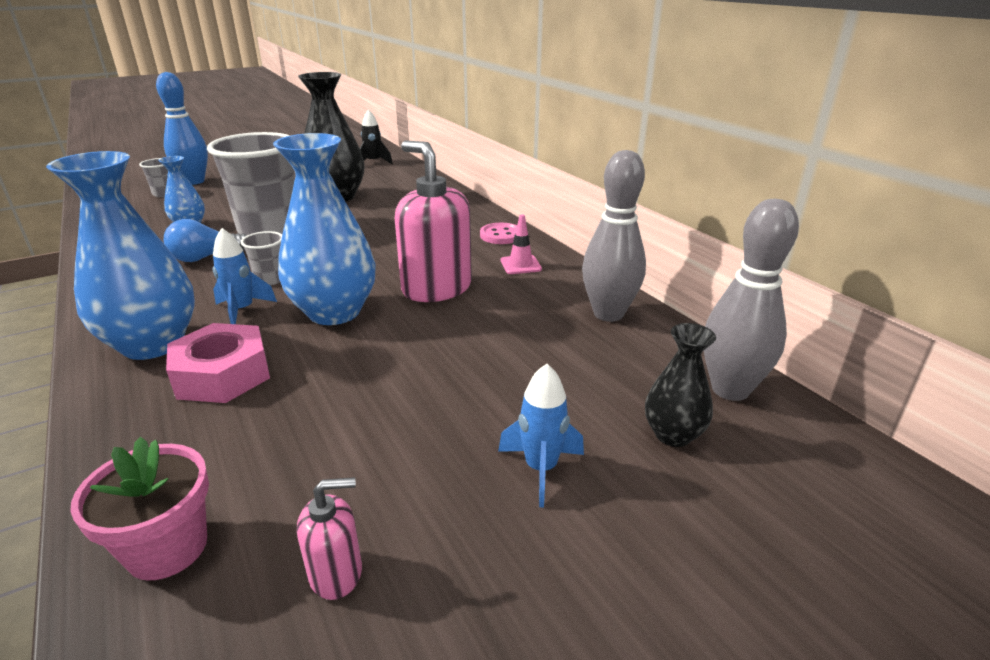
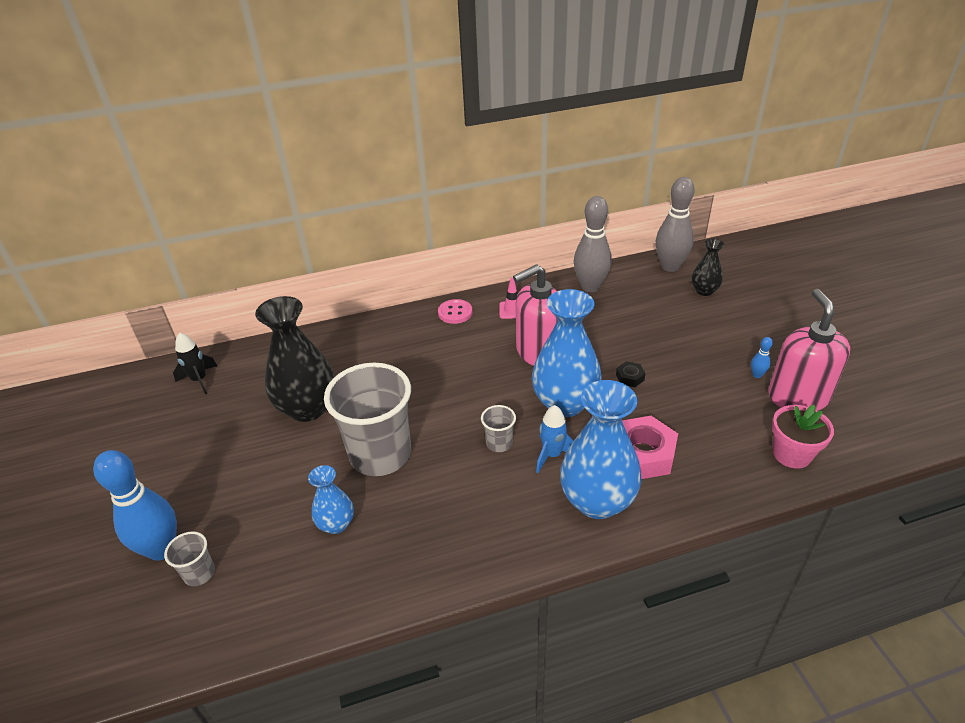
camera: 75 degrees left, 10 degrees up
blue light bulb [164,219,246,262] -> none
pink soap dispenser [297,477,362,600] -> pink soap dispenser [768,289,850,411], size x2.12
blue rocket [498,364,584,507] -> none
none -> black nut [616,361,645,387]
none -> blue bowling pin [751,337,773,378]

